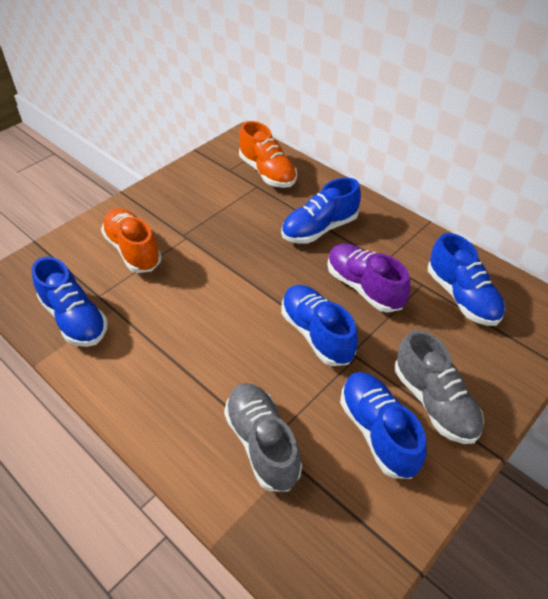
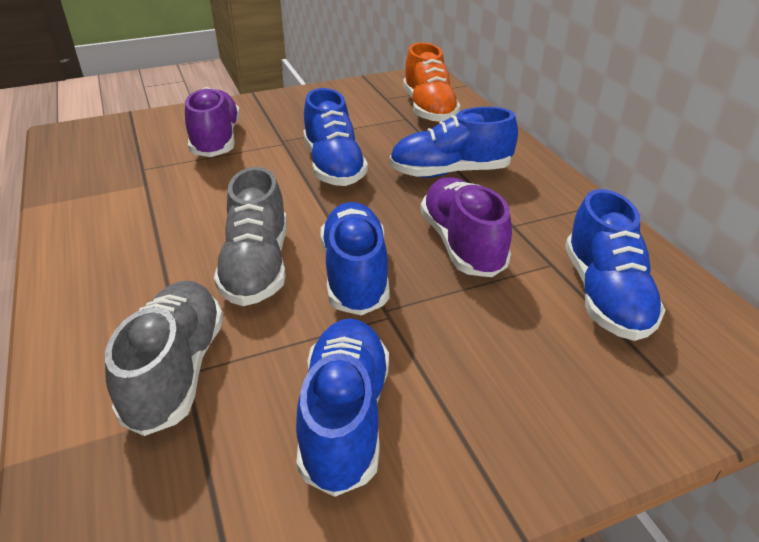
camera: 25 degrees right, 10 degrees down
blue shoe [32,257,108,347] -> blue shoe moved to [303,88,368,186]
orange shoe [101,208,162,273] -> purple shoe [185,87,240,157]
grey shoe [395,330,484,444] -> grey shoe moved to [214,167,287,306]

